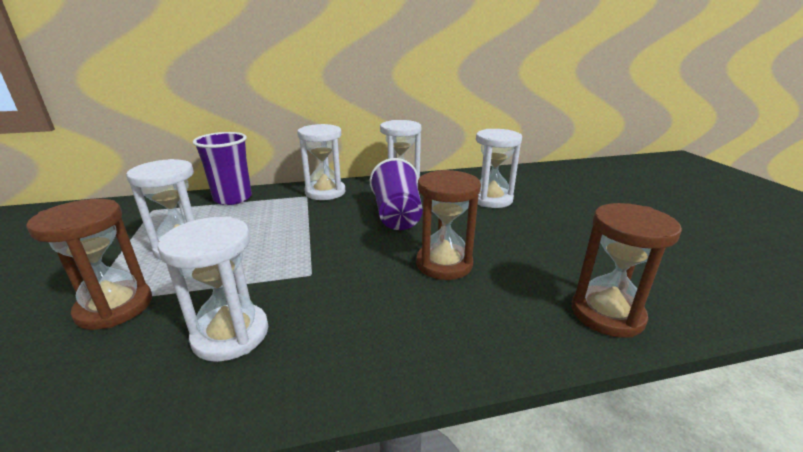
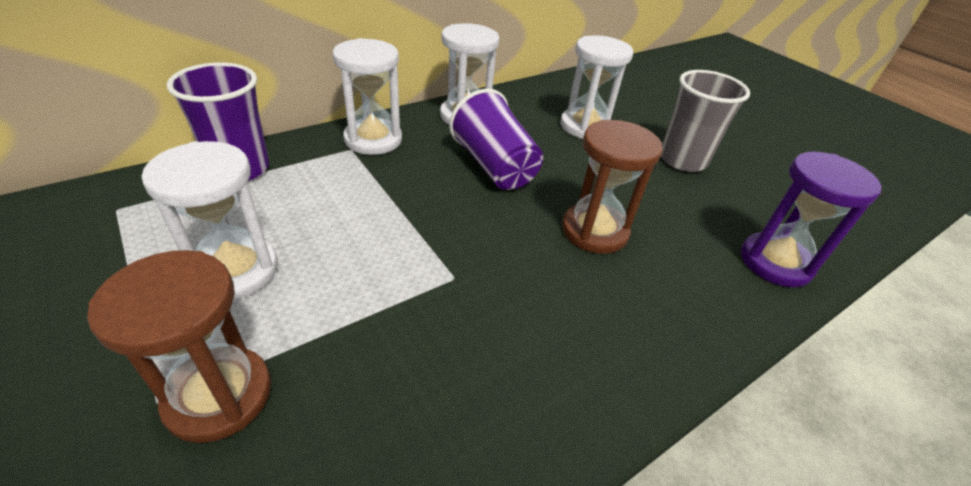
camera: 25 degrees left, 15 degrees up
white hourglass [158,216,268,362] -> none
brown hourglass [571,203,682,338] -> purple hourglass [741,152,881,287]
none -> grey cup [661,70,750,172]

